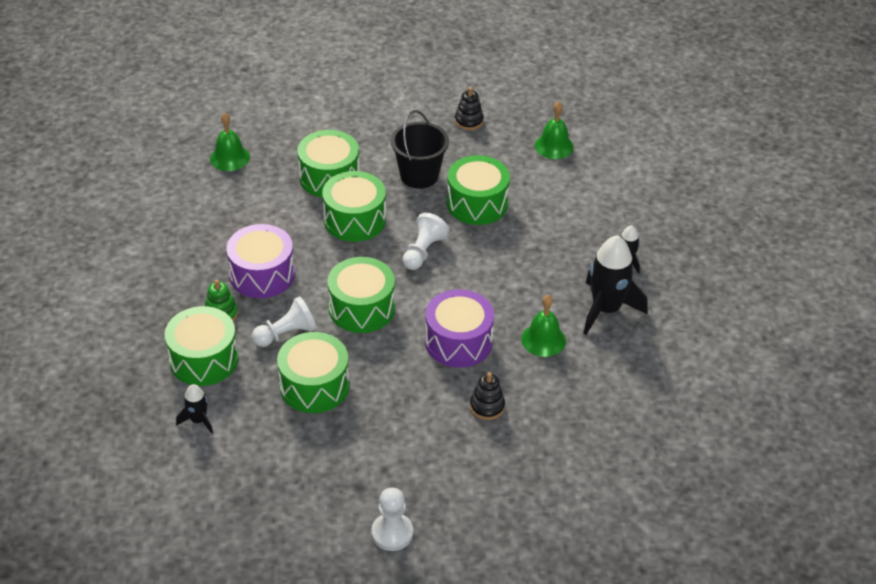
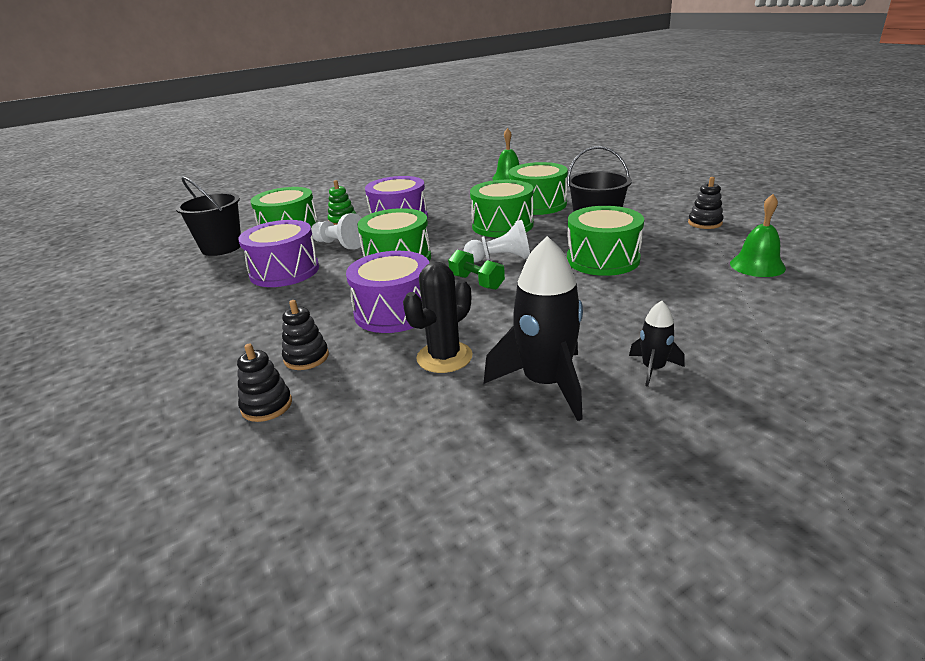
camera: 65 degrees right, 15 degrees down
black rocket [176,384,213,434] -> black bucket [176,177,241,256]
green drum [277,332,349,413] -> purple drum [238,220,319,287]
white pawn [371,488,413,551] -> none
green bell [521,295,566,357] -> black cactus [403,262,473,373]
none -> black stacking toy [237,344,292,422]
none -> green dumbbell [448,250,505,290]

